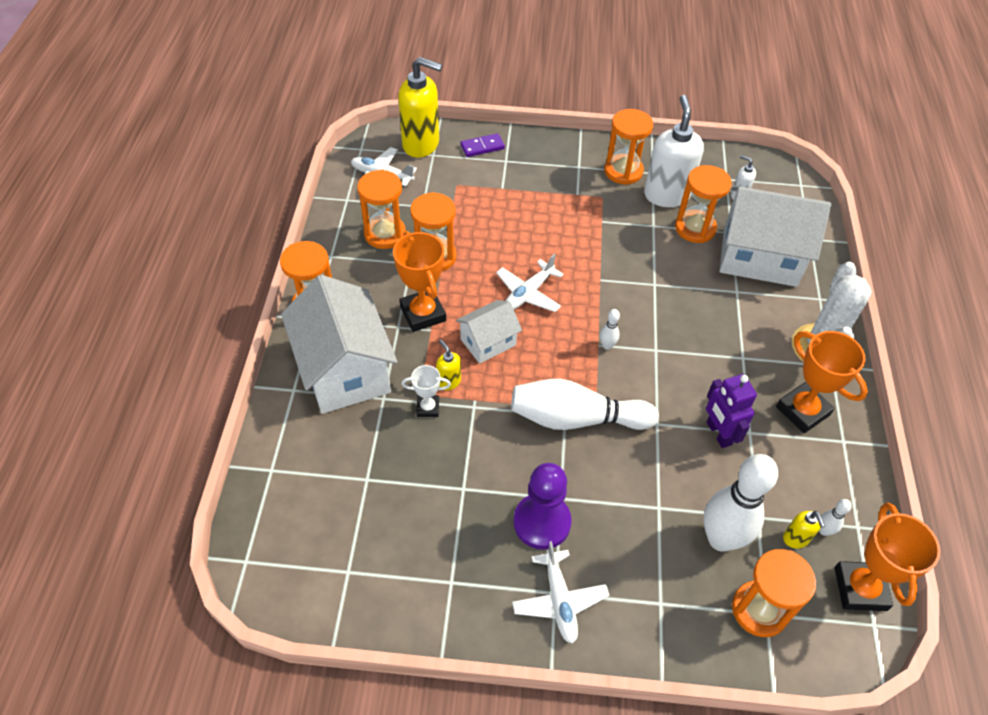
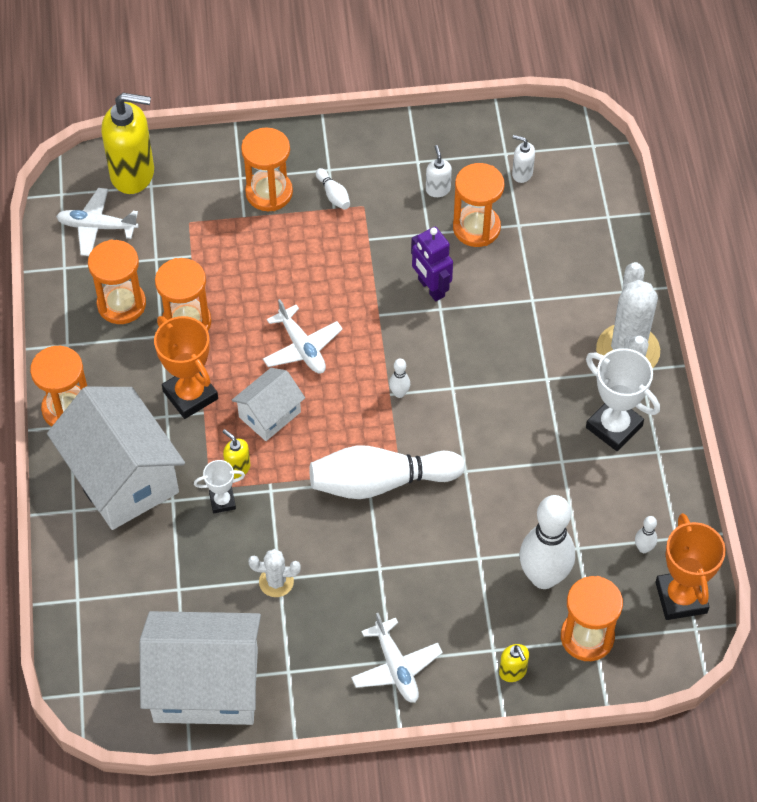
camera: 10 degrees left, 5 degrees up
purple domino [460,133,505,157] -> none
white plane [496,254,564,312] -> white plane turned 60 degrees counterclockwise [263,299,343,374]
purple pawn [513,463,572,550] -> none
orange hourglass [604,109,653,185] -> orange hourglass moved to [241,127,293,211]
white soap dispenser [644,95,704,207] -> white soap dispenser [426,145,452,197], size x0.45
purple robot [706,374,757,448] -> purple robot moved to [411,227,453,301]
white house [719,186,831,287] -> white house moved to [140,611,261,725]
orange trophy [776,331,868,433] -> white trophy [586,348,660,451]
yellow soap dispenser [783,511,825,549] -> yellow soap dispenser moved to [499,644,529,682]
none -> white cactus [248,549,301,597]
none -> white bowling pin [316,168,350,210]

